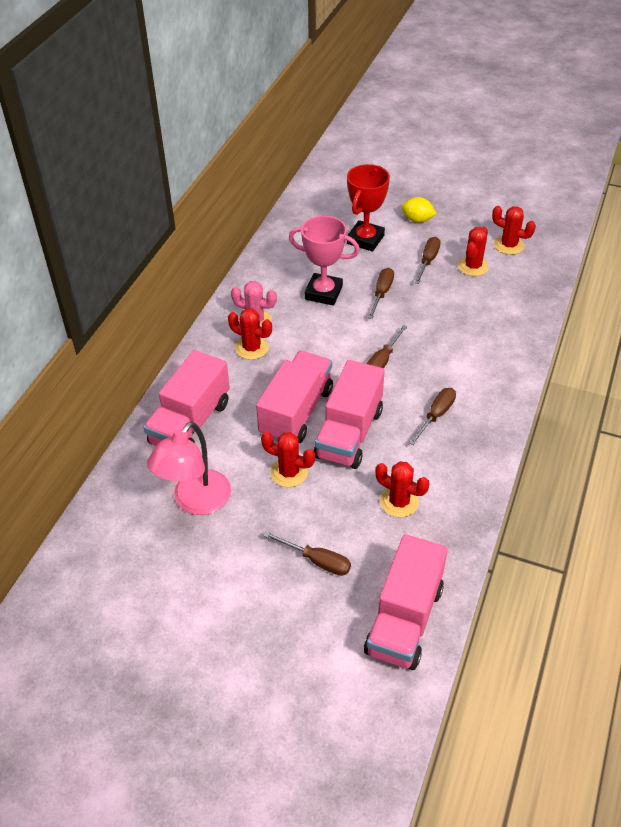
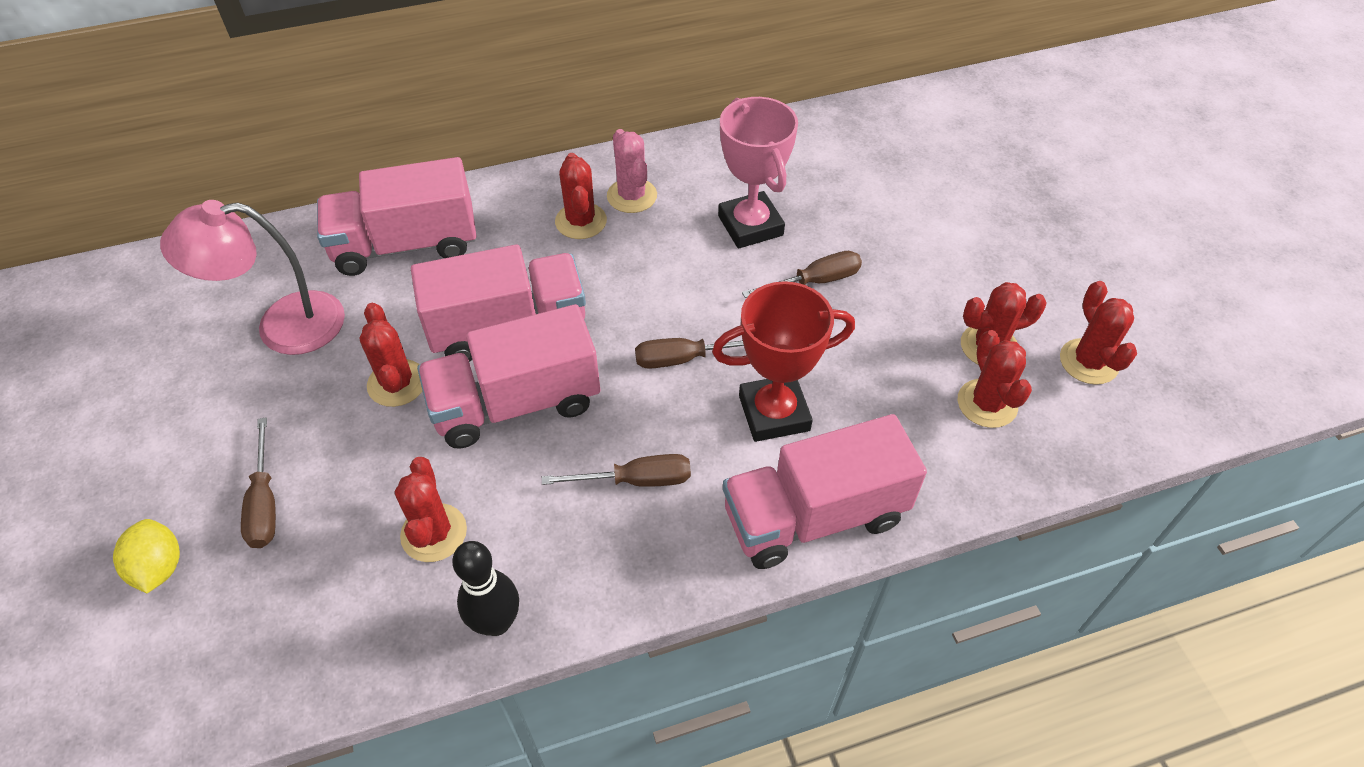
camera: 50 degrees right, 5 degrees up
red trophy [347,164,390,252] -> red trophy moved to [712,281,855,442]
pink truck [364,534,448,670] -> pink truck moved to [723,414,927,569]
yellow lemon [402,197,437,223] -> yellow lemon moved to [113,519,180,593]
brown screwdriver [415,237,441,284] -> none
none -> black bowling pin [452,541,519,636]
none -> red cactus [958,330,1032,428]

